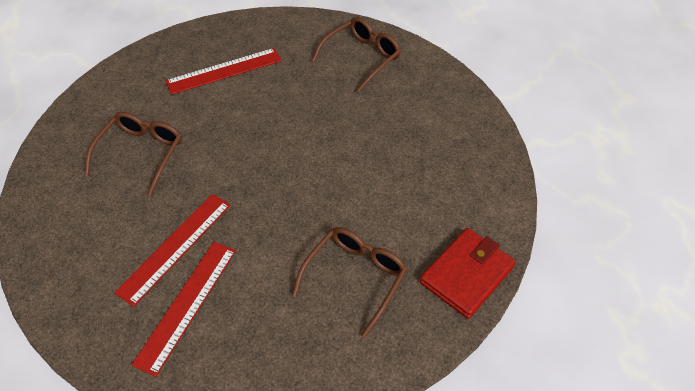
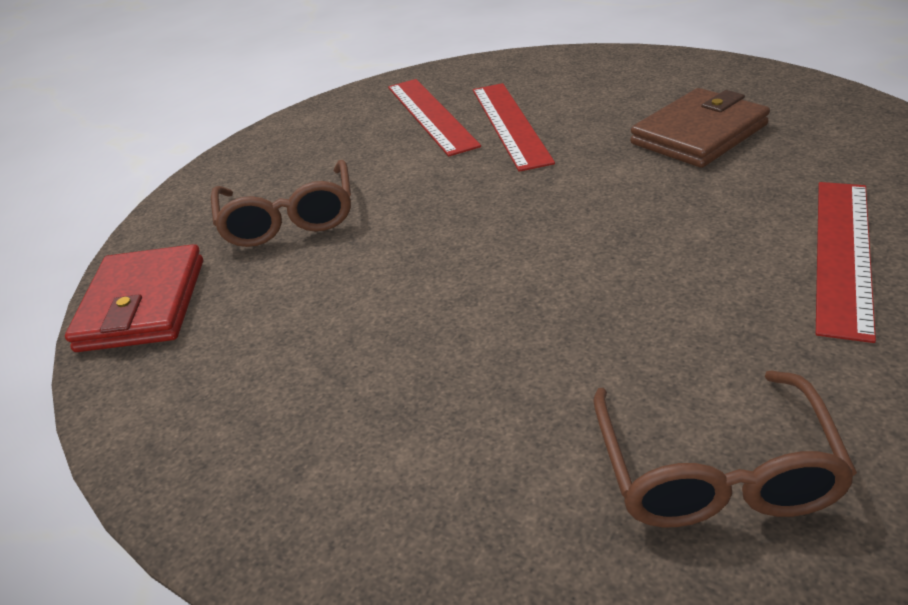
camera: 140 degrees right, 15 degrees down
brown glasses [85,112,182,196] -> brown wallet [630,88,770,168]

